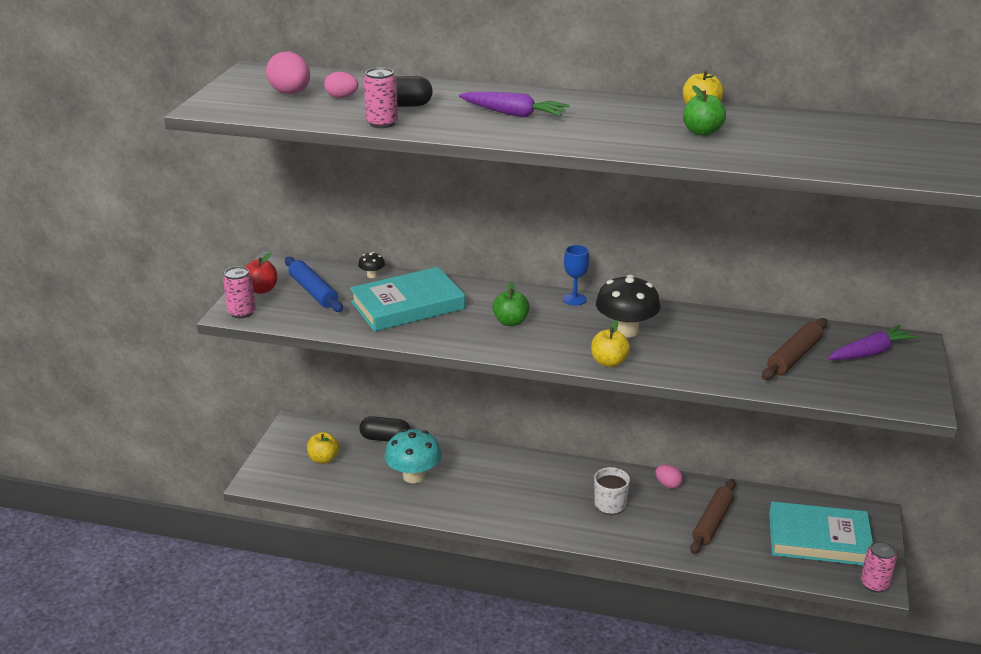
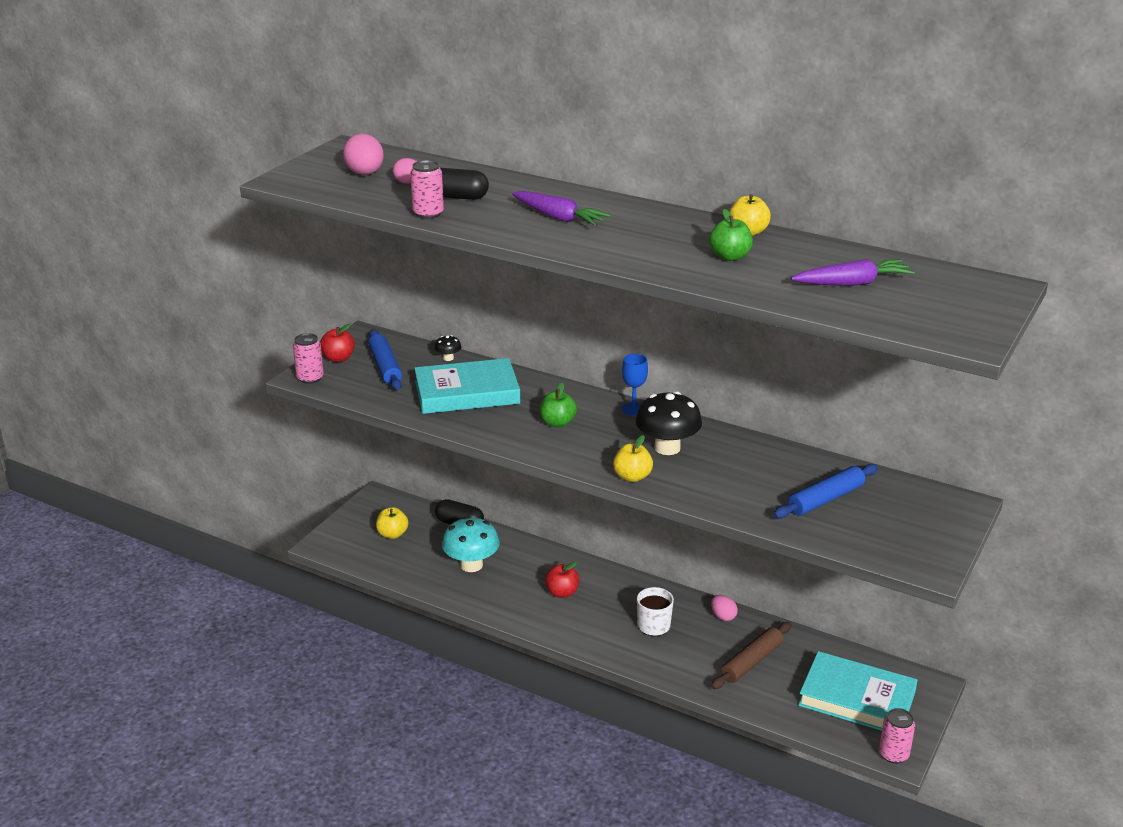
camera: 15 degrees right, 0 degrees up
brown rolling pin [762,318,827,380] -> blue rolling pin [773,464,878,519]
purple carrot [828,325,919,360] -> purple carrot moved to [791,259,915,286]
none -> red apple [545,561,580,598]

